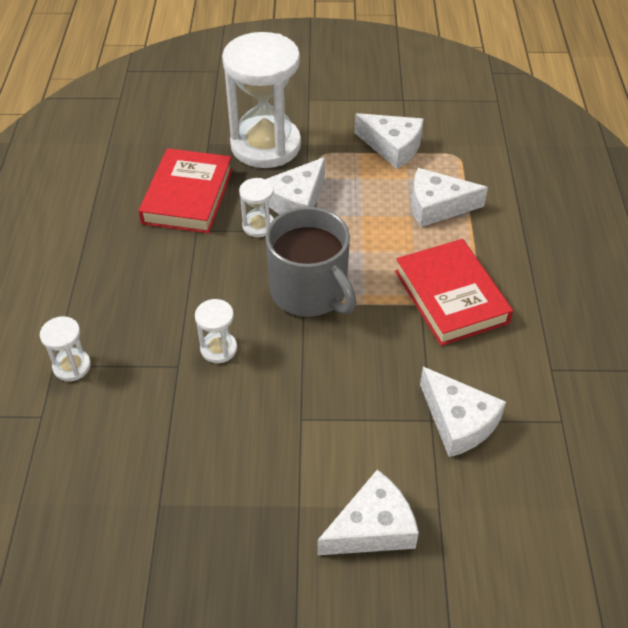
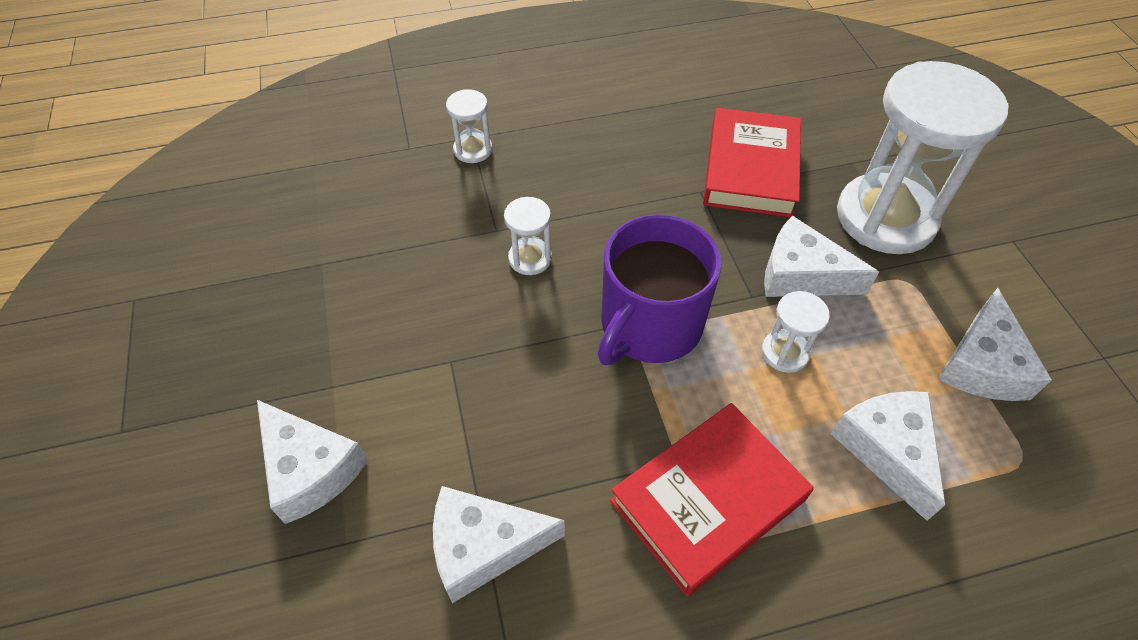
camera: 75 degrees right, 5 degrees up
red book [138,148,233,233] -> red book turned 75 degrees counterclockwise [703,108,801,217]
white hourglass [239,178,274,237] -> white hourglass moved to [762,291,830,373]
grey mug [265,207,356,317] -> purple mug [598,214,722,365]
white cheese [420,367,506,457] -> white cheese turned 45 degrees clockwise [433,486,565,603]

